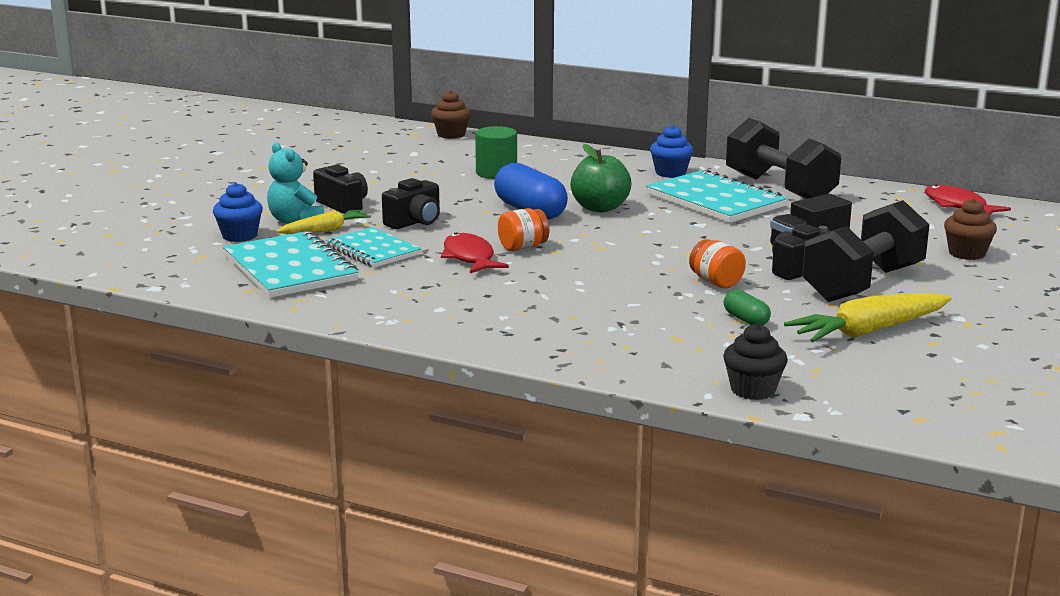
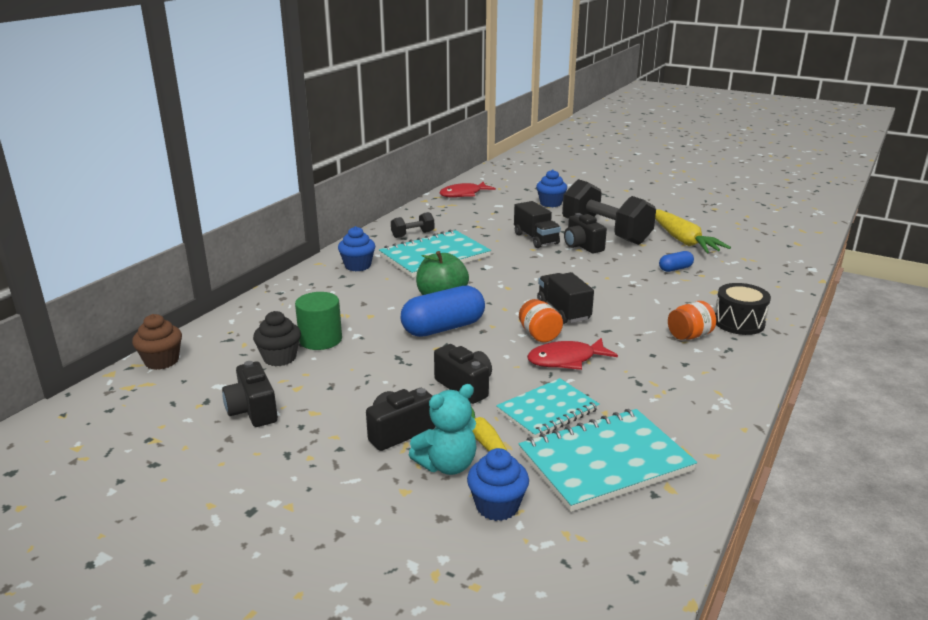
camera: 85 degrees left, 5 degrees up
orange jar [689,239,746,288] -> orange jar moved to [668,301,716,340]
black cupcake [723,324,788,400] -> black cupcake moved to [253,311,301,366]
green capsule [724,290,771,326] -> blue capsule [659,251,694,272]
black dumbbell [726,118,841,199] -> black dumbbell [391,212,434,238], size x0.46
brown cupcake [944,198,997,260] -> blue cupcake [536,170,567,207]
none -> black camera [222,361,278,427]
none -> black truck [537,272,594,324]
none -> black drum [715,283,771,335]

